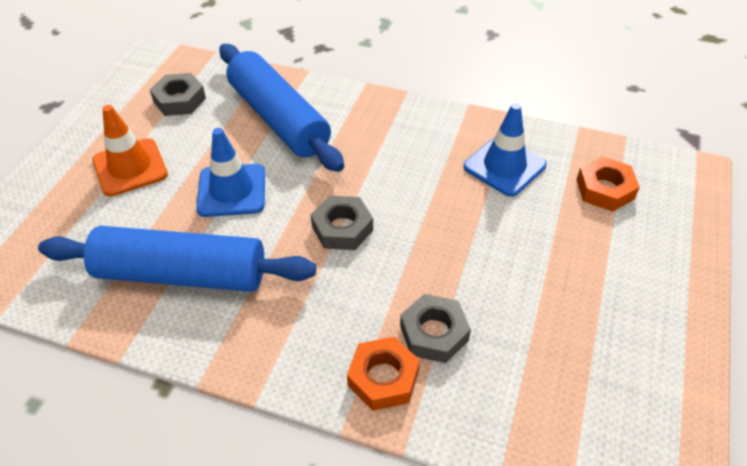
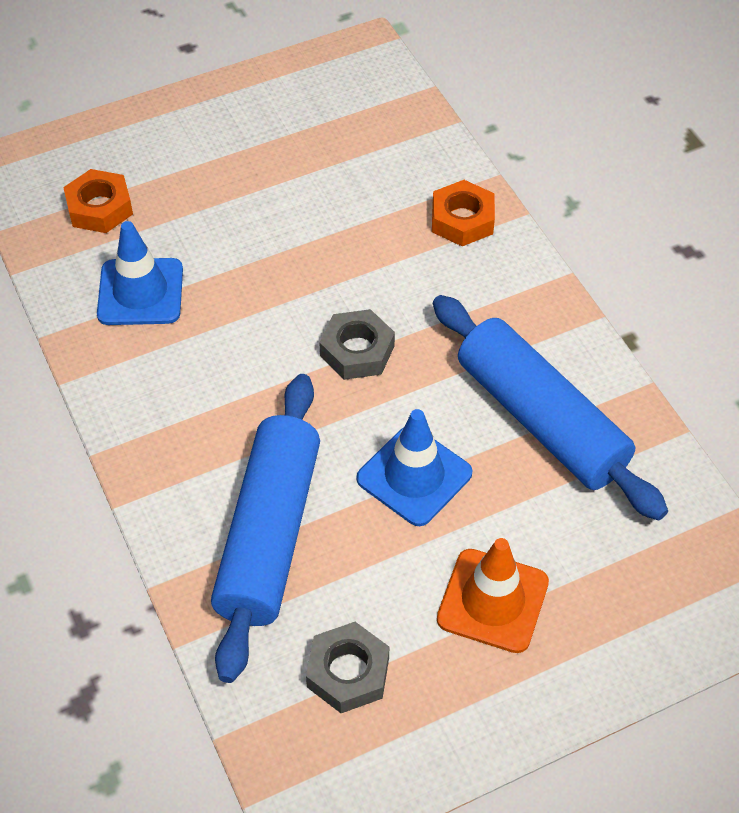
camera: 135 degrees left, 5 degrees up
grey nut [400,294,471,363] -> none

